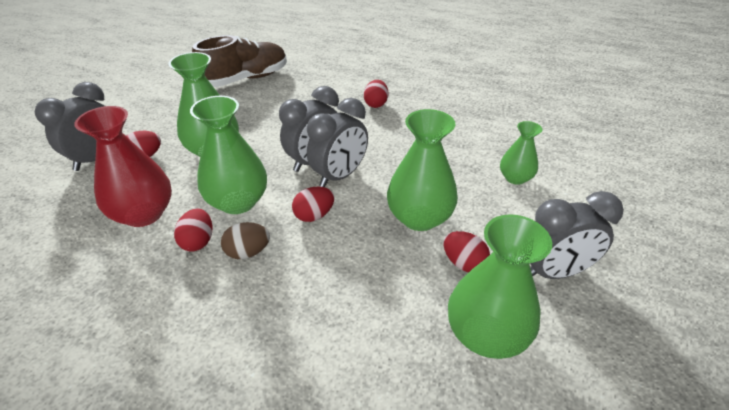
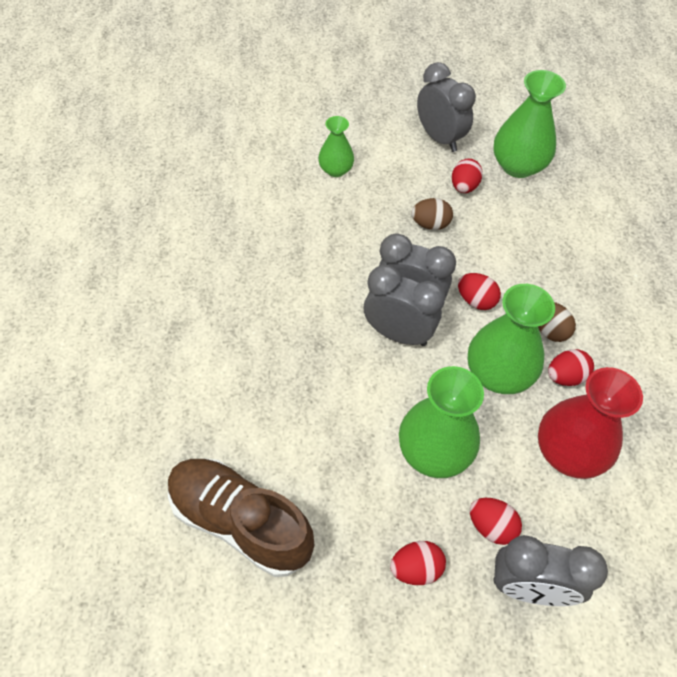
camera: 115 degrees left, 15 degrees up
red egg [364,80,388,108] -> red egg moved to [390,541,446,585]
green vase [387,109,458,231] -> brown egg [411,198,453,230]

